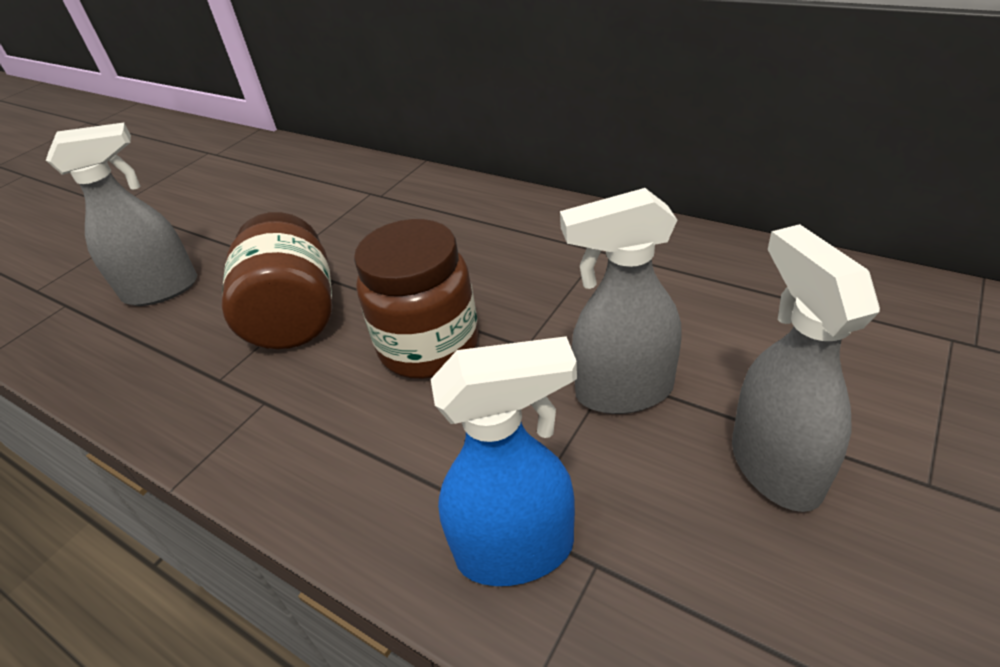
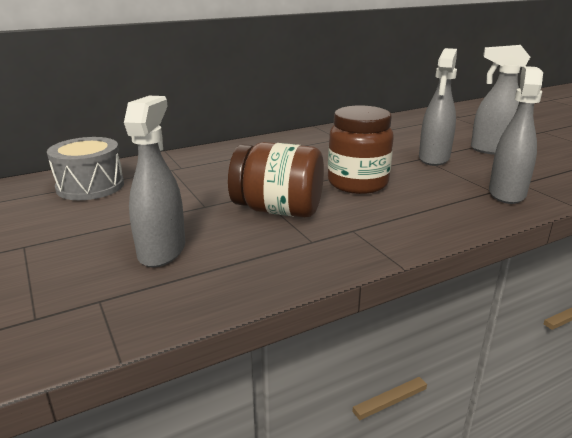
camera: 65 degrees left, 15 degrees down
blue spray bottle [431,336,577,586] -> grey spray bottle [489,66,543,204]
none -> grey drum [47,137,124,200]

